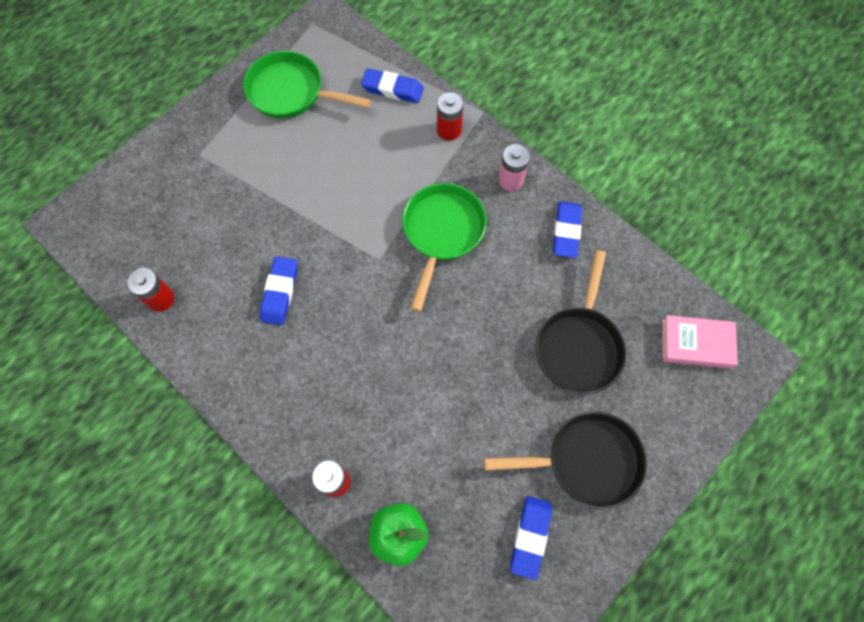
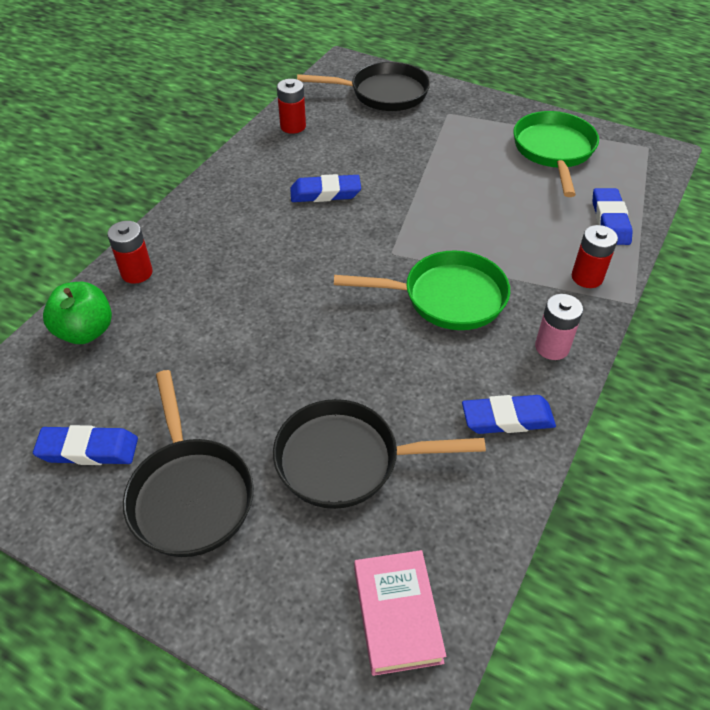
camera: 75 degrees right, 20 degrees down
none -> black pan [297,62,430,111]

